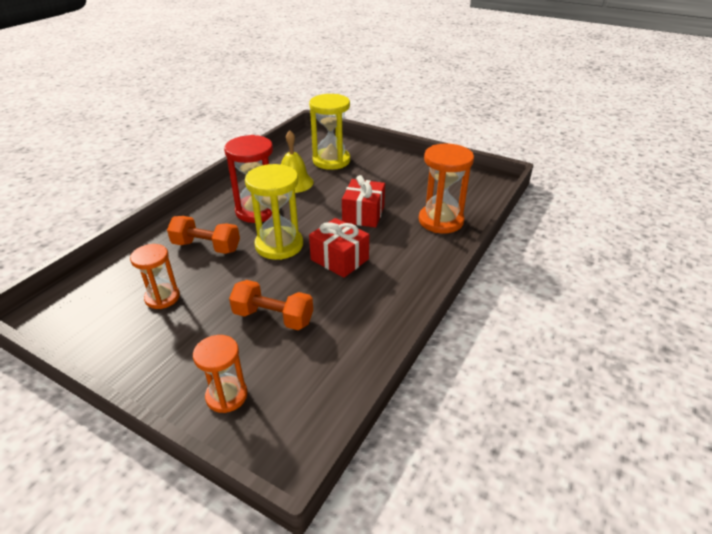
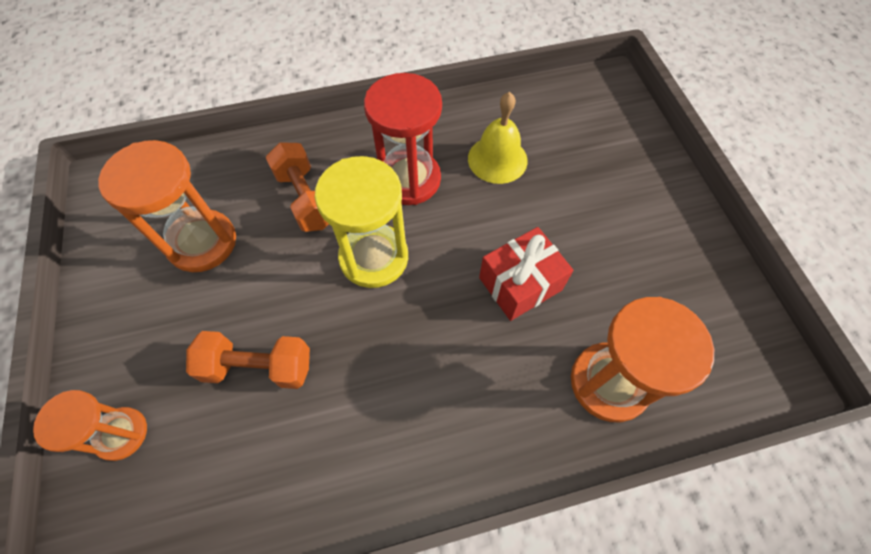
camera: 45 degrees right, 25 degrees up
orange hourglass [130,244,180,309] -> orange hourglass [98,140,236,272], size x1.61
orange dumbbell [229,280,313,330] -> orange dumbbell turned 60 degrees counterclockwise [186,331,310,389]
yellow hourglass [309,94,350,170] -> none
red gift [309,218,369,278] -> none

